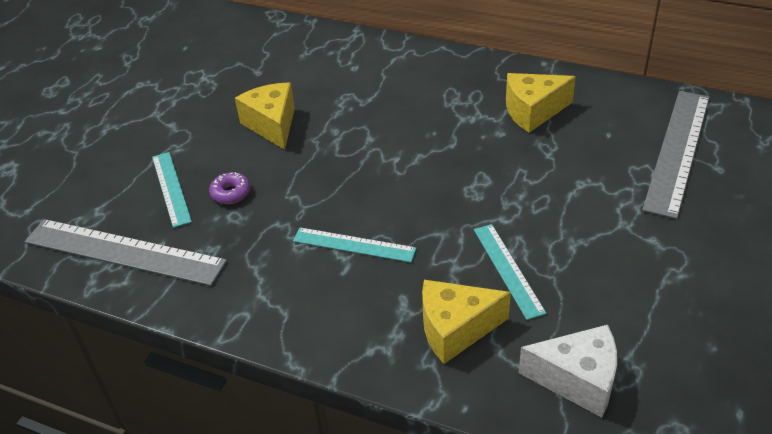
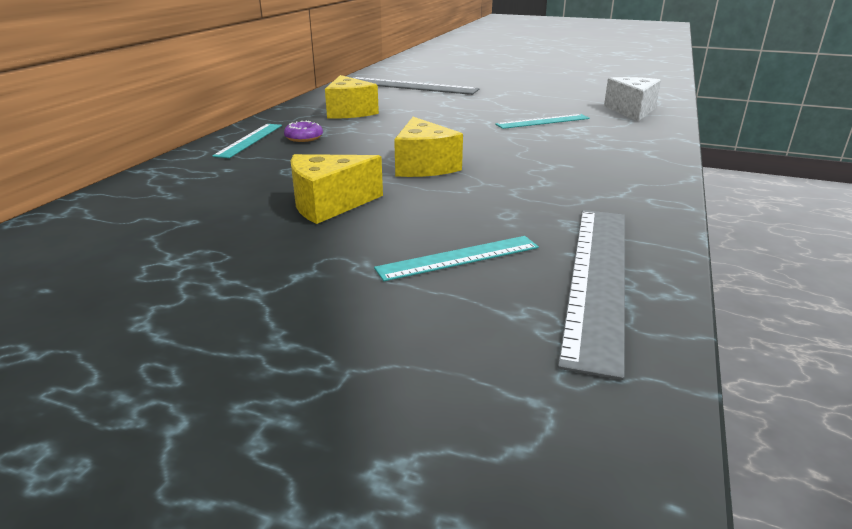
camera: 95 degrees left, 15 degrees down
purple donut [209,172,250,204] -> purple donut moved to [284,121,323,142]
turquoise ruler [293,227,416,263] -> turquoise ruler moved to [212,124,282,158]
yellow cheese [422,280,511,364] -> yellow cheese moved to [394,117,463,177]

